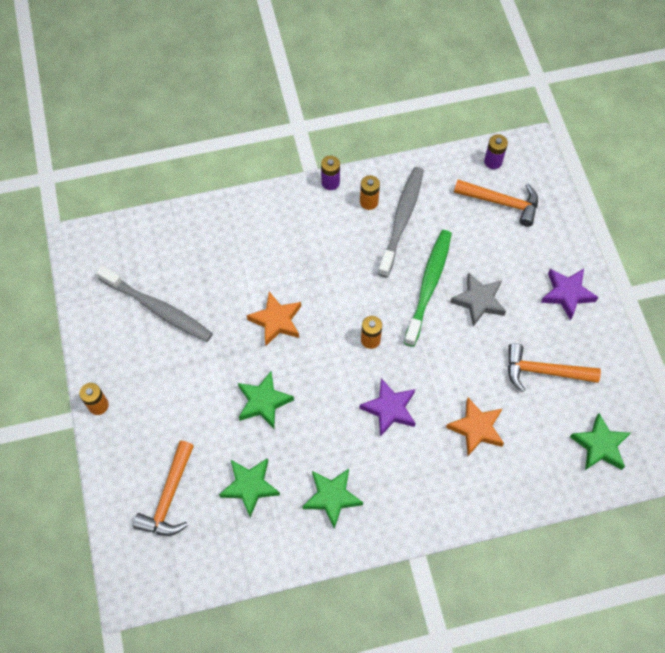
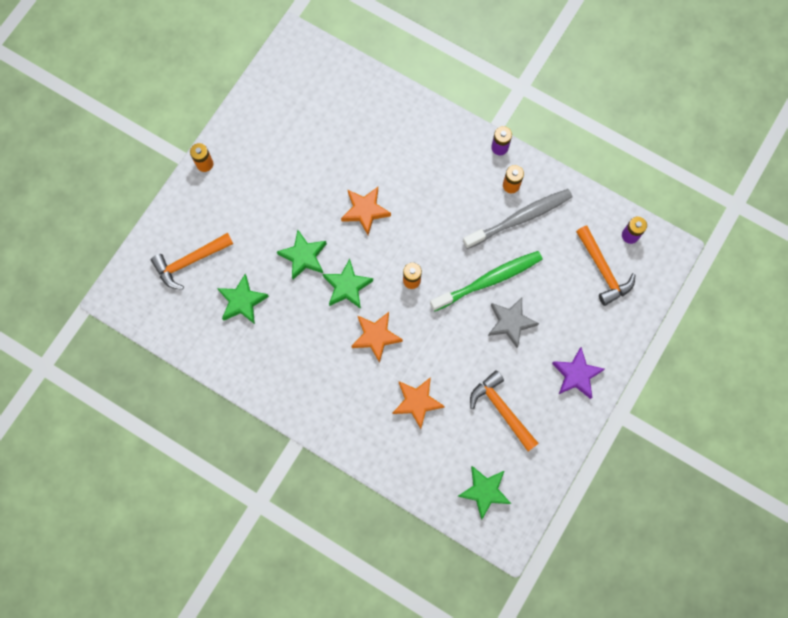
camera: 45 degrees right, 10 degrees up
grey toothbrush [96,266,213,342] -> none
green star [302,469,363,529] -> green star moved to [323,259,373,309]
purple star [359,378,416,437] -> orange star [351,312,403,363]

